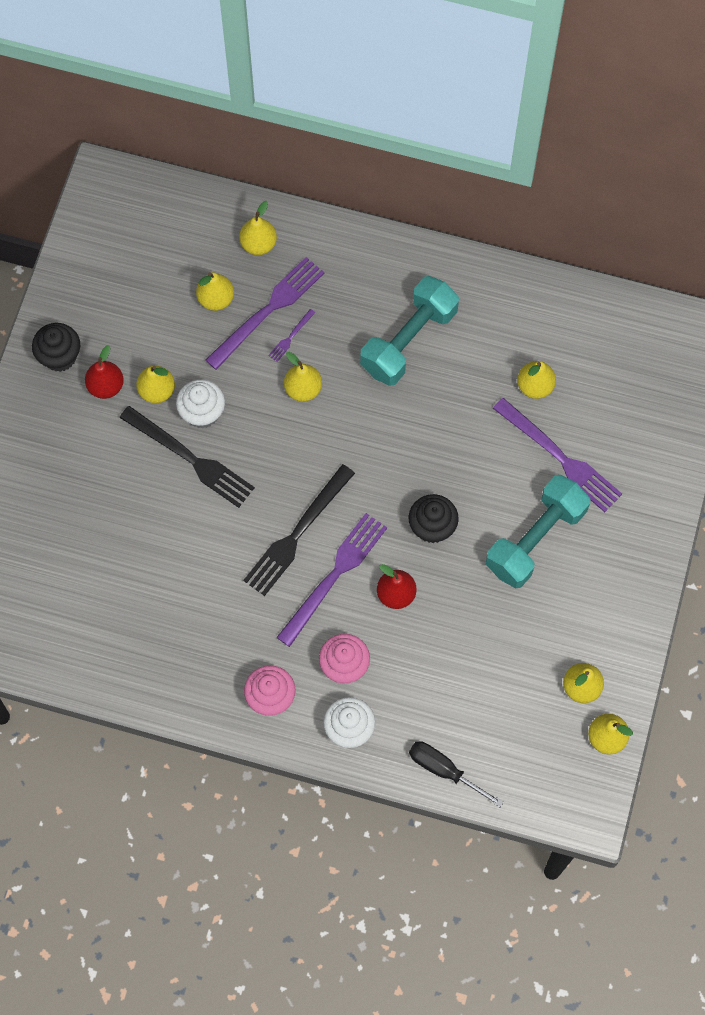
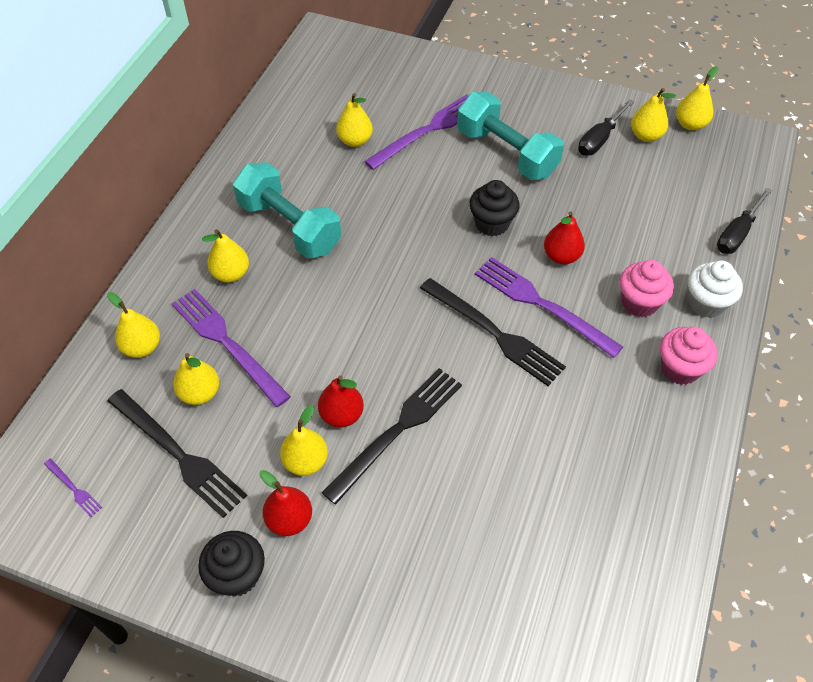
camera: 85 degrees left, 15 degrees down
white cupcake [176,379,225,429] -> red pear [318,375,364,427]
purple fork [268,309,315,362] -> purple fork moved to [44,459,102,517]
yellow pear [284,352,322,402] -> yellow pear moved to [202,229,249,282]
none -> black fork [108,389,247,518]
none -> black screwdriver [578,99,634,156]

